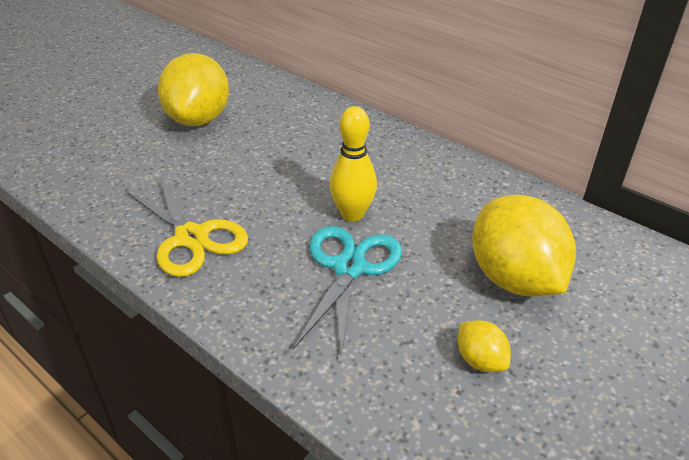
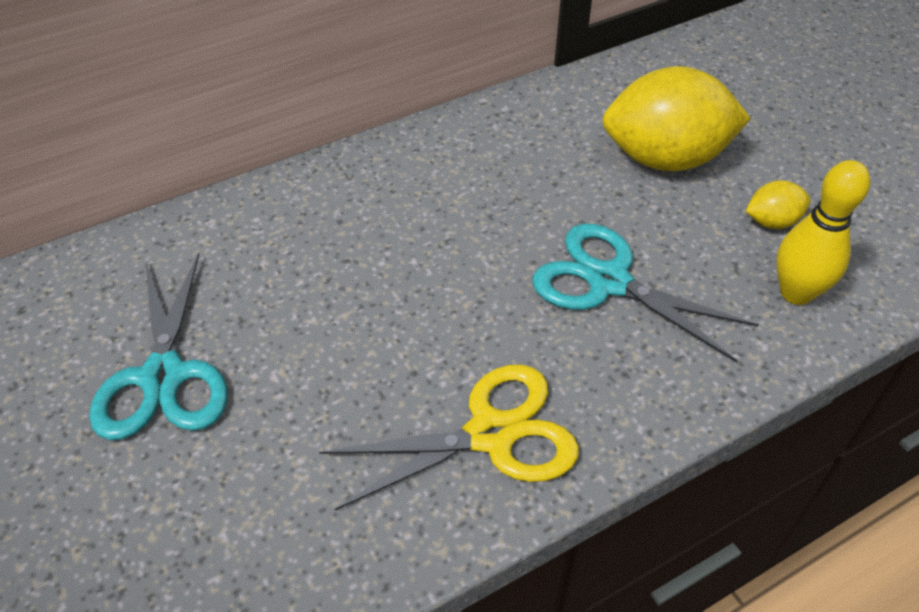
camera: 70 degrees left, 10 degrees up
yellow lemon [158,53,229,126] -> turquoise scissors [89,253,228,440]
yellow bowling pin [329,106,377,222] -> yellow bowling pin moved to [776,160,870,305]

